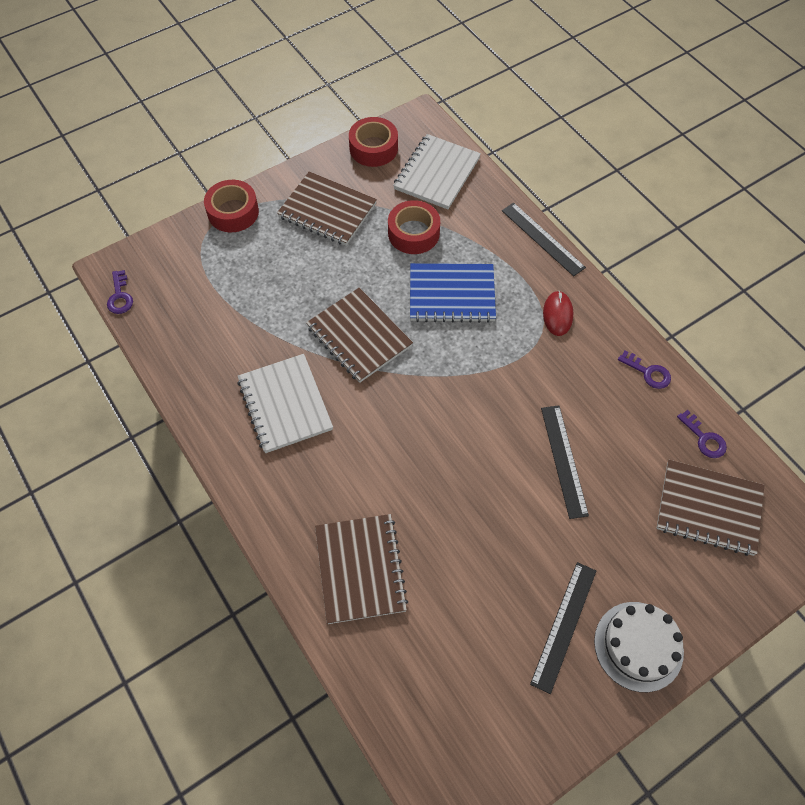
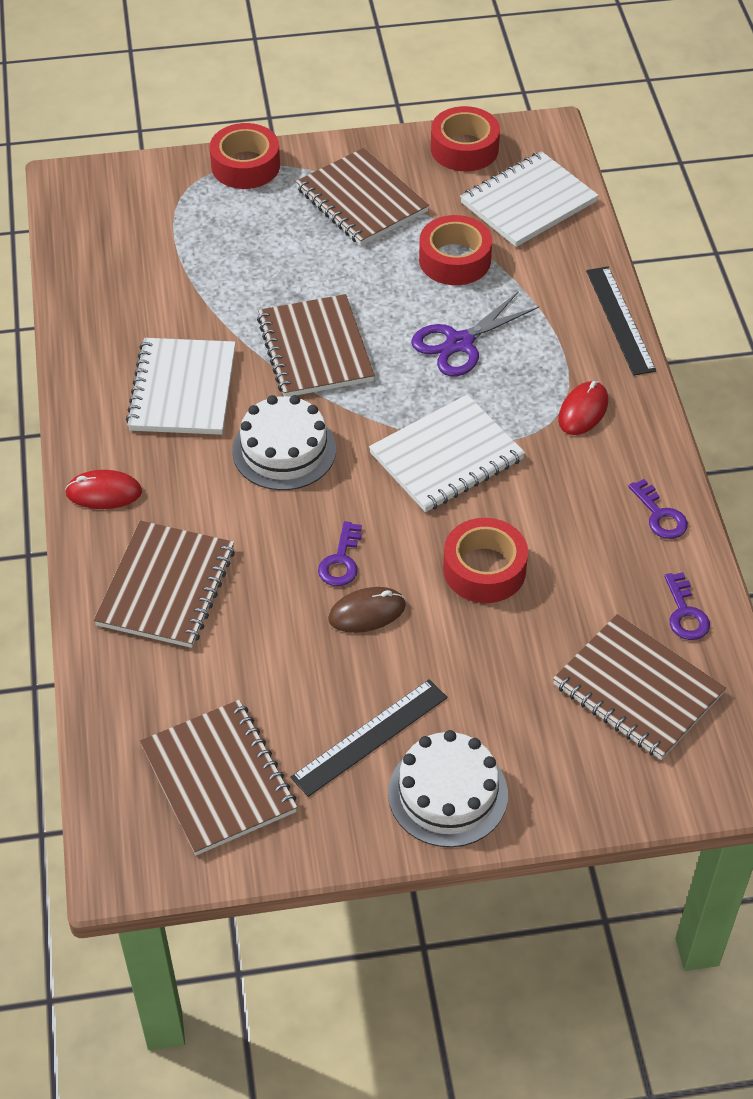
camera: 25 degrees right, 10 degrees down
purple key [107,270,133,314] -> purple key moved to [318,521,362,586]
blue notebook [410,263,496,323] -> purple scissors [411,292,539,376]
black ruler [541,405,589,519] -> red tape [443,518,528,603]
none -> red mouse [65,470,142,509]
none -> brown notebook [140,700,297,855]
none -> white cake [232,395,336,490]
none -> brown mouse [328,587,406,633]
none -> white notebook [369,394,525,512]

